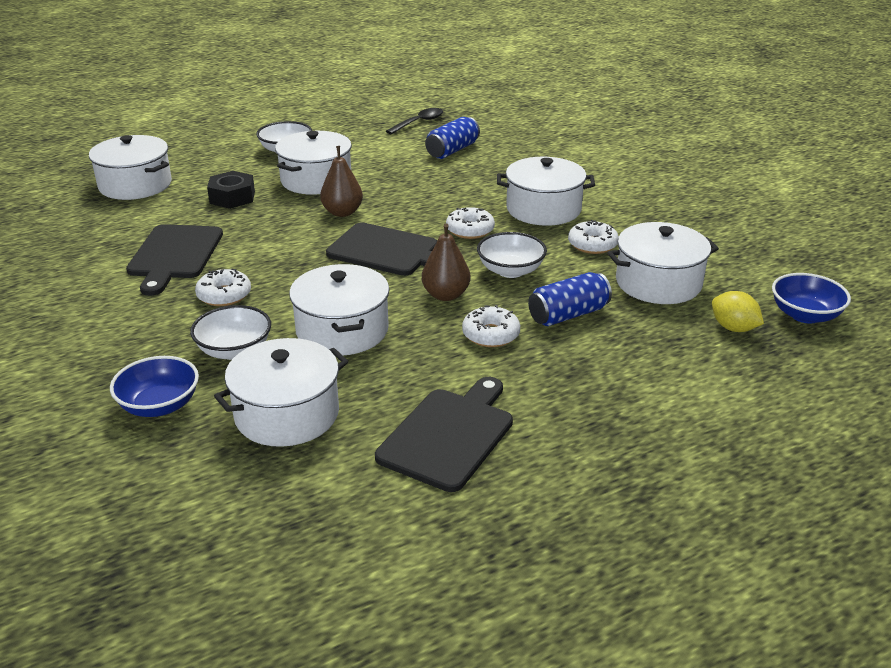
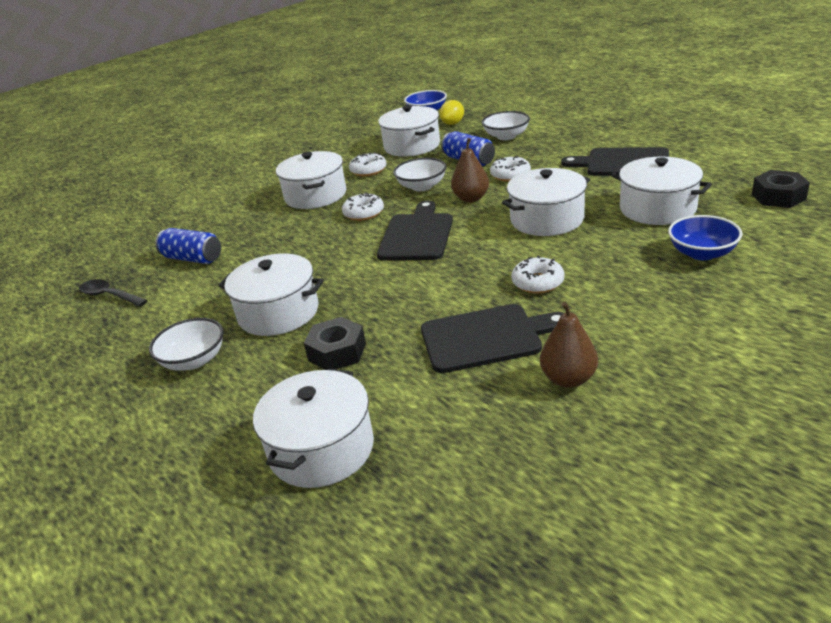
camera: 100 degrees left, 0 degrees up
white bowl [190,305,271,360] -> white bowl moved to [482,111,530,140]
brown pear [320,146,363,217] -> brown pear moved to [540,302,598,388]
none -> black nut [752,170,810,208]

